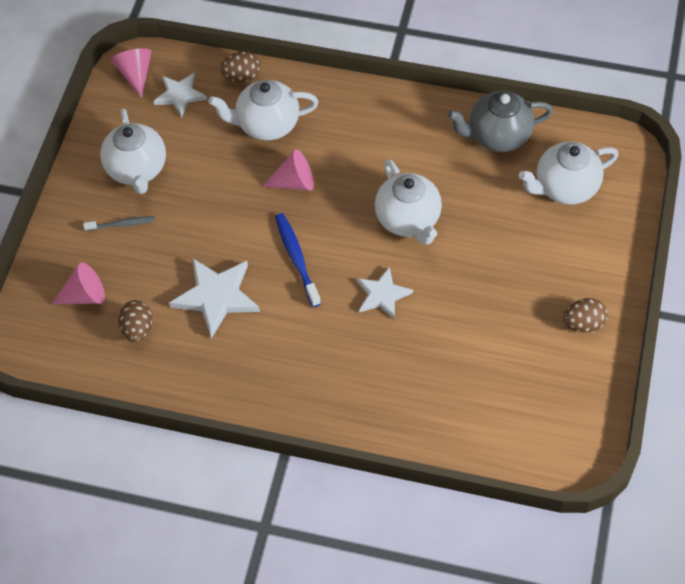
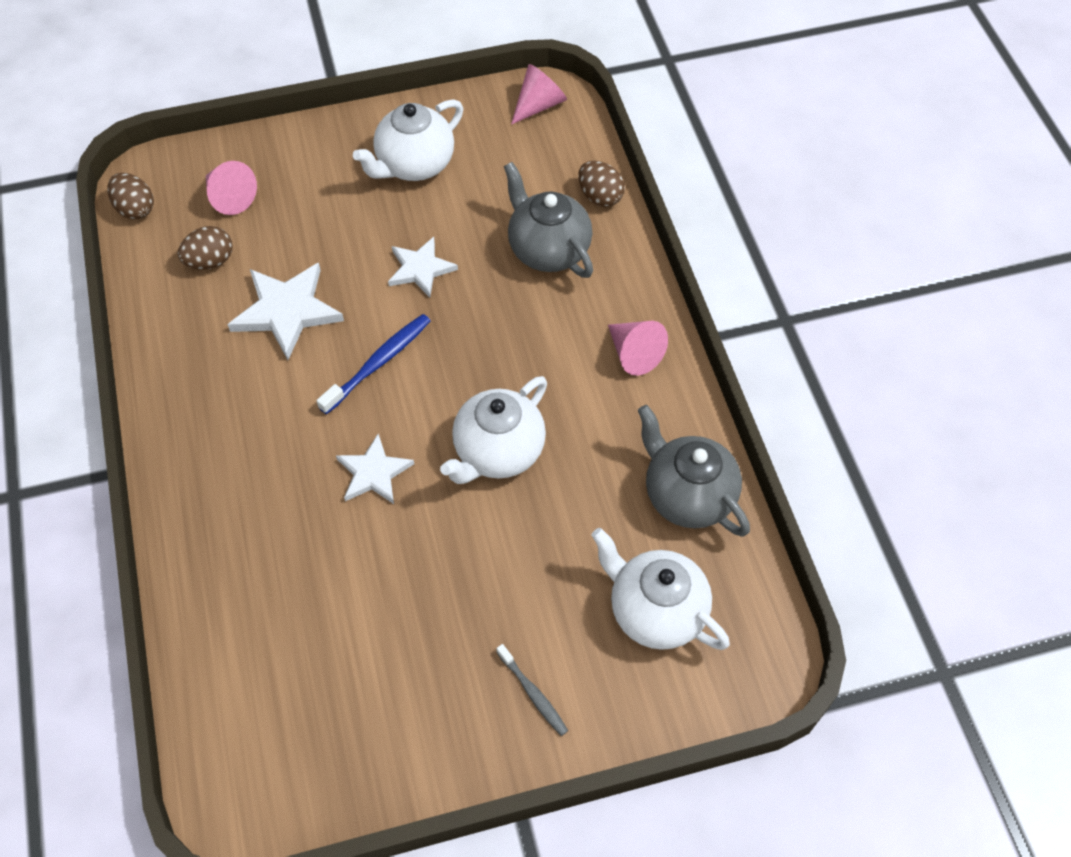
camera: 60 degrees right, 0 degrees up
grey toothbrush [83,216,155,231] -> grey toothbrush moved to [496,644,568,736]
white star [153,73,207,117] -> white star moved to [388,237,458,298]
white teapot [208,80,319,140] -> grey teapot [504,162,593,278]
pink cone [263,149,314,191] -> pink cone moved to [608,321,668,376]
brown egg [563,298,608,332] -> brown egg moved to [108,173,154,219]

